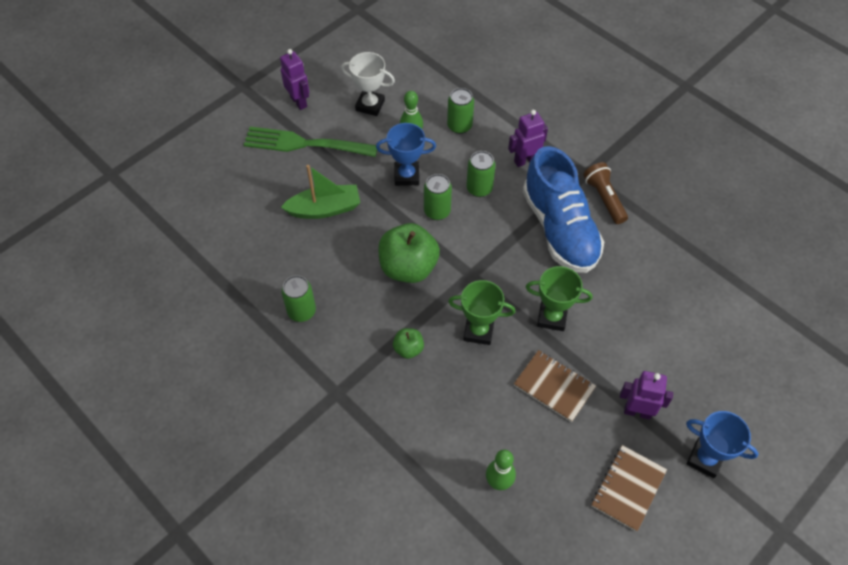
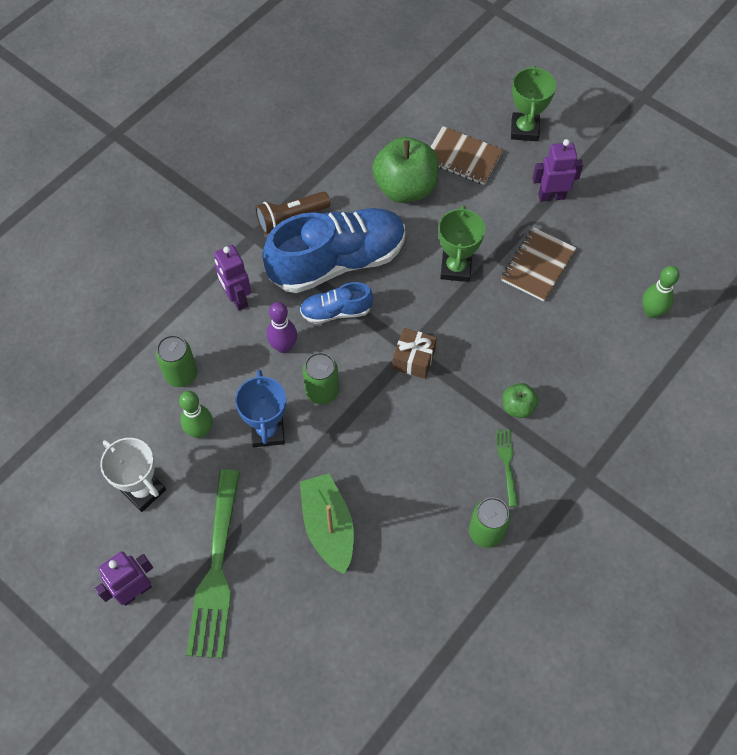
camera: 95 degrees left, 5 degrees up
white trophy [341,52,395,116] -> white trophy turned 60 degrees counterclockwise [100,438,166,512]
green apple [378,223,440,283] -> green apple moved to [372,137,439,203]
green trophy [448,280,516,345] -> green trophy moved to [511,66,556,141]
green can [467,151,495,197] -> purple bowling pin [267,302,297,353]
brown notebook [591,445,667,532] -> brown notebook moved to [430,126,503,185]
purple robot [620,371,673,419] -> purple robot turned 75 degrees clockwise [532,139,584,202]
blue trophy [686,411,759,478] -> none
none -> blue shoe [300,282,373,324]
none -> brown gift [393,328,437,379]
none -> green fork [495,429,518,507]

